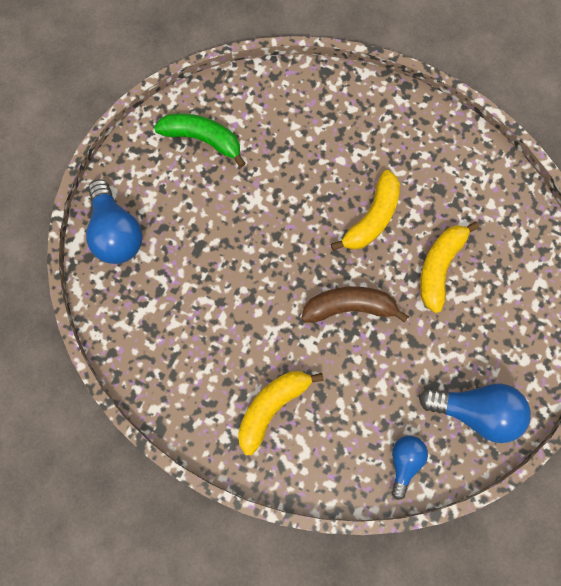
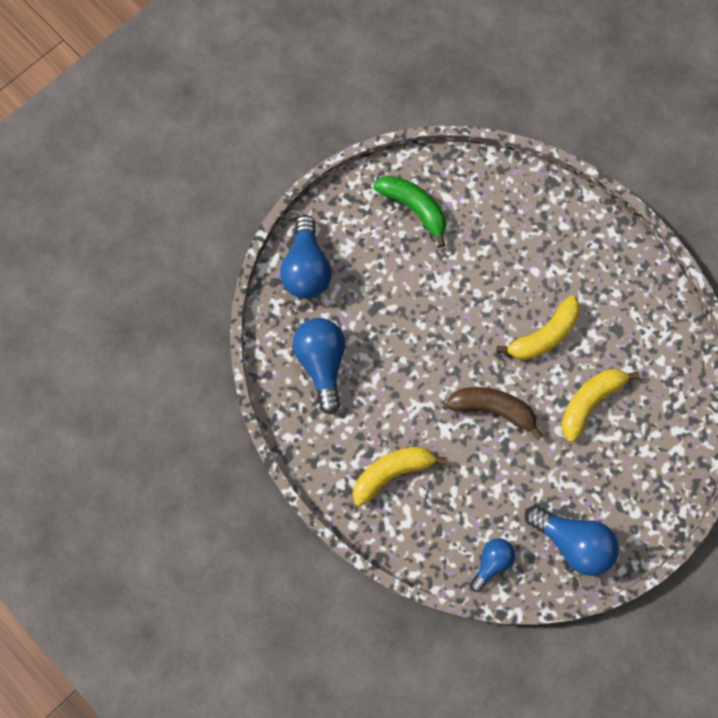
camera: 20 degrees right, 0 degrees up
none -> blue light bulb [293,318,345,414]

